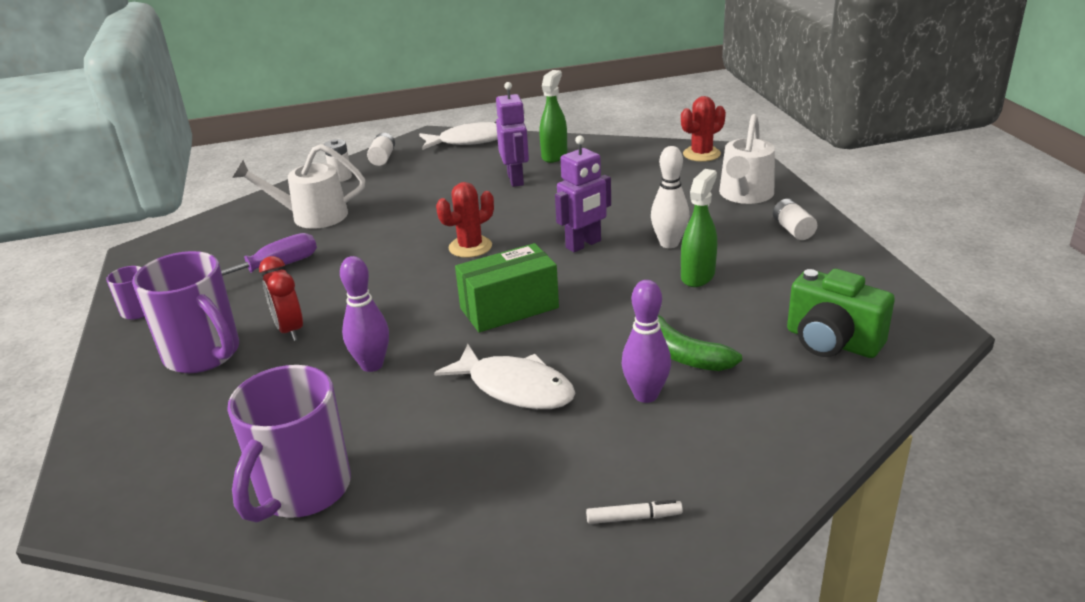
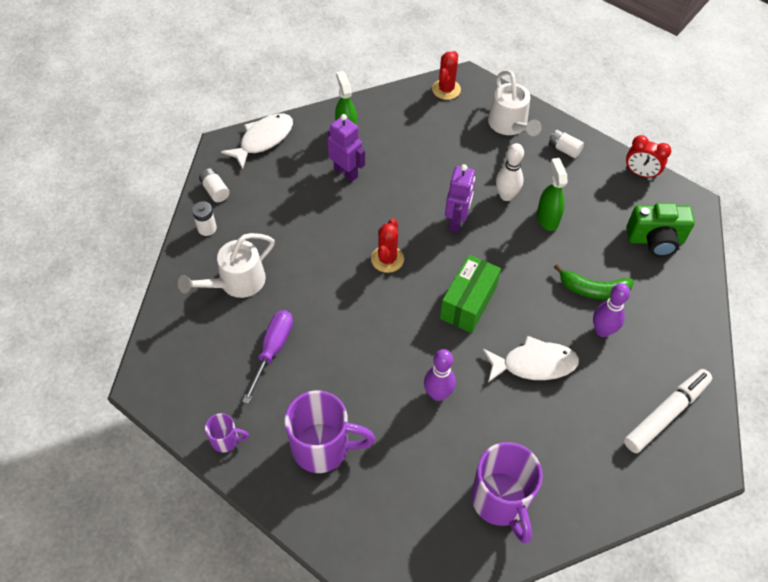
camera: 40 degrees left, 25 degrees up
red clock [259,256,303,341] -> red clock moved to [626,135,671,179]
white marker [586,500,683,524] -> white marker [624,369,712,453], size x2.26

